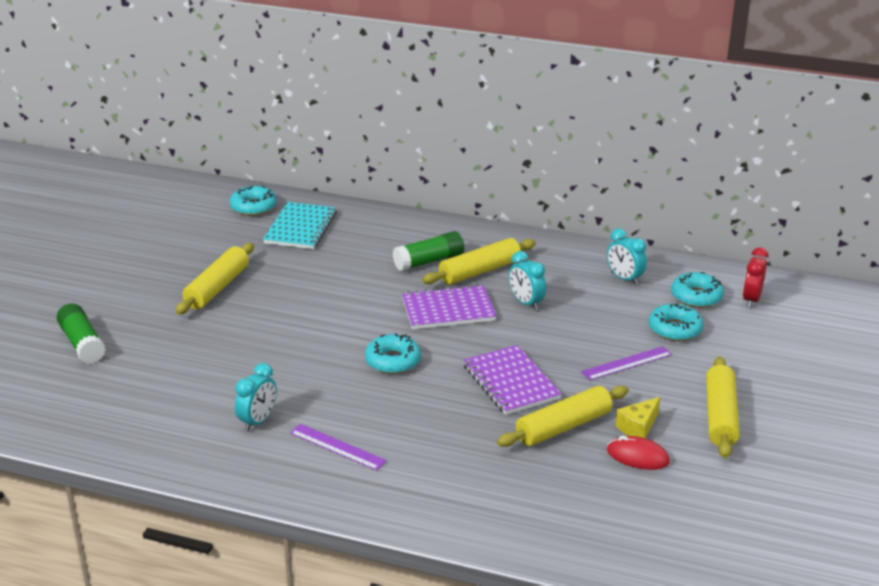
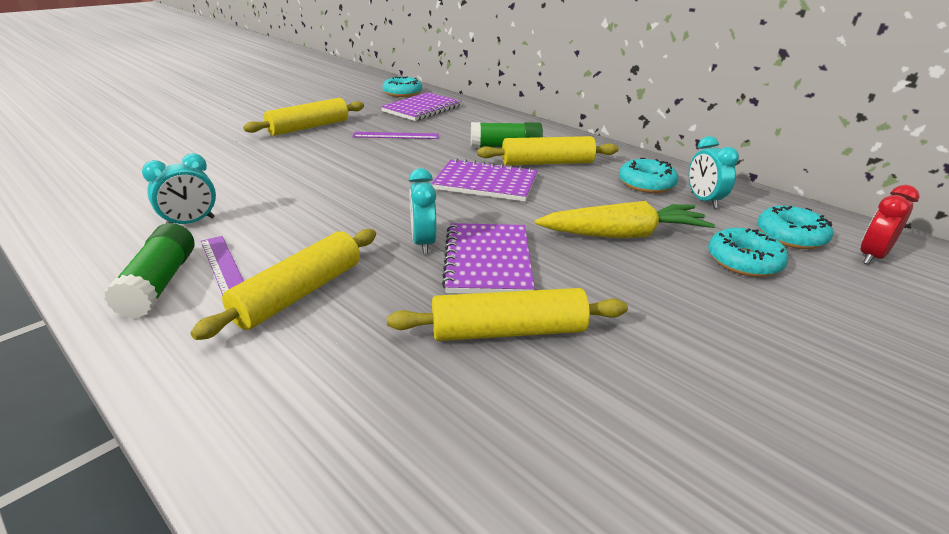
camera: 25 degrees right, 0 degrees up
green glue stick [57,303,106,364] -> green glue stick moved to [104,223,195,318]
turquoise notebook [263,202,337,249] -> purple notebook [381,92,462,121]
turquoise donut [365,333,421,374] -> turquoise donut moved to [619,158,678,193]
turquoise clock [509,251,546,310] -> turquoise clock moved to [409,168,437,254]
purple ruler [581,346,672,381] -> purple ruler moved to [352,132,439,139]
red mouse [607,436,670,470] -> none
yellow cheese [616,397,660,438] -> none
yellow rolling pin [706,357,740,458] -> yellow rolling pin moved to [190,229,376,340]
none -> yellow carrot [535,201,715,238]

